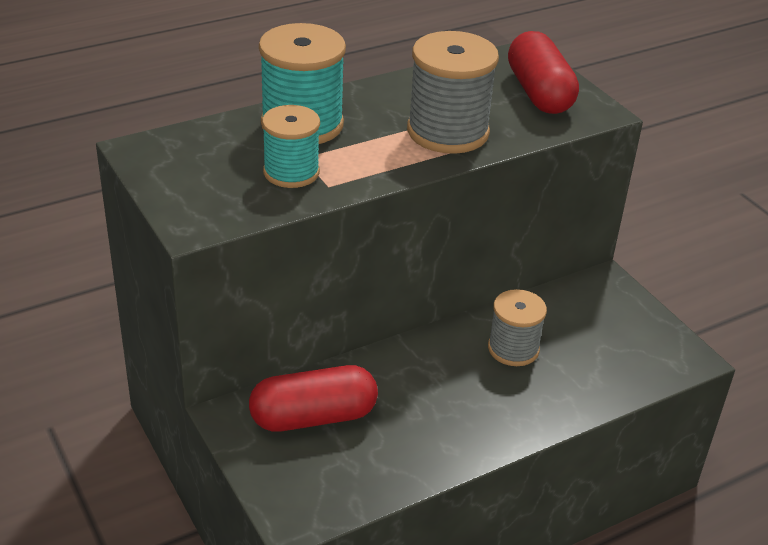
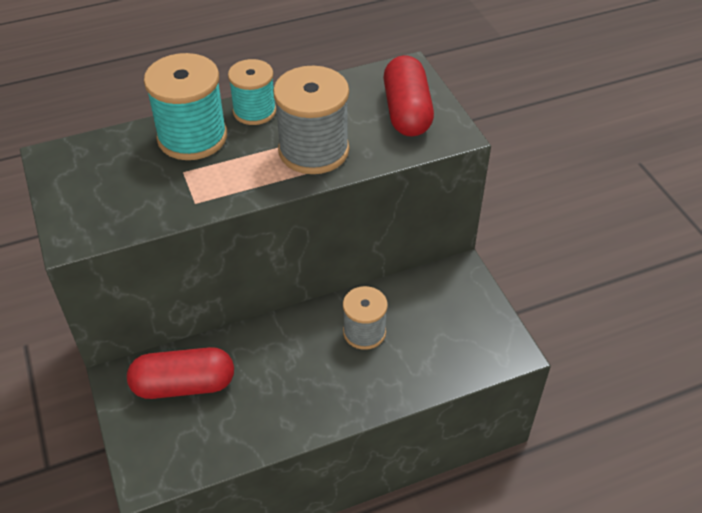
camera: 10 degrees right, 10 degrees up
turquoise spool [262,105,320,188] -> turquoise spool moved to [228,59,276,125]

